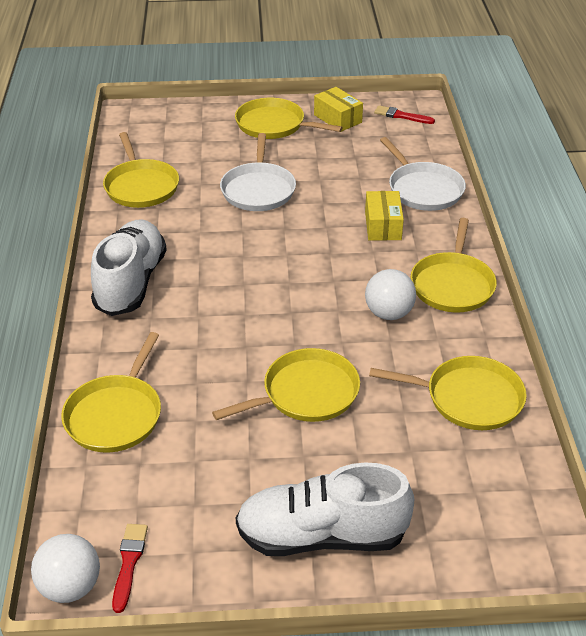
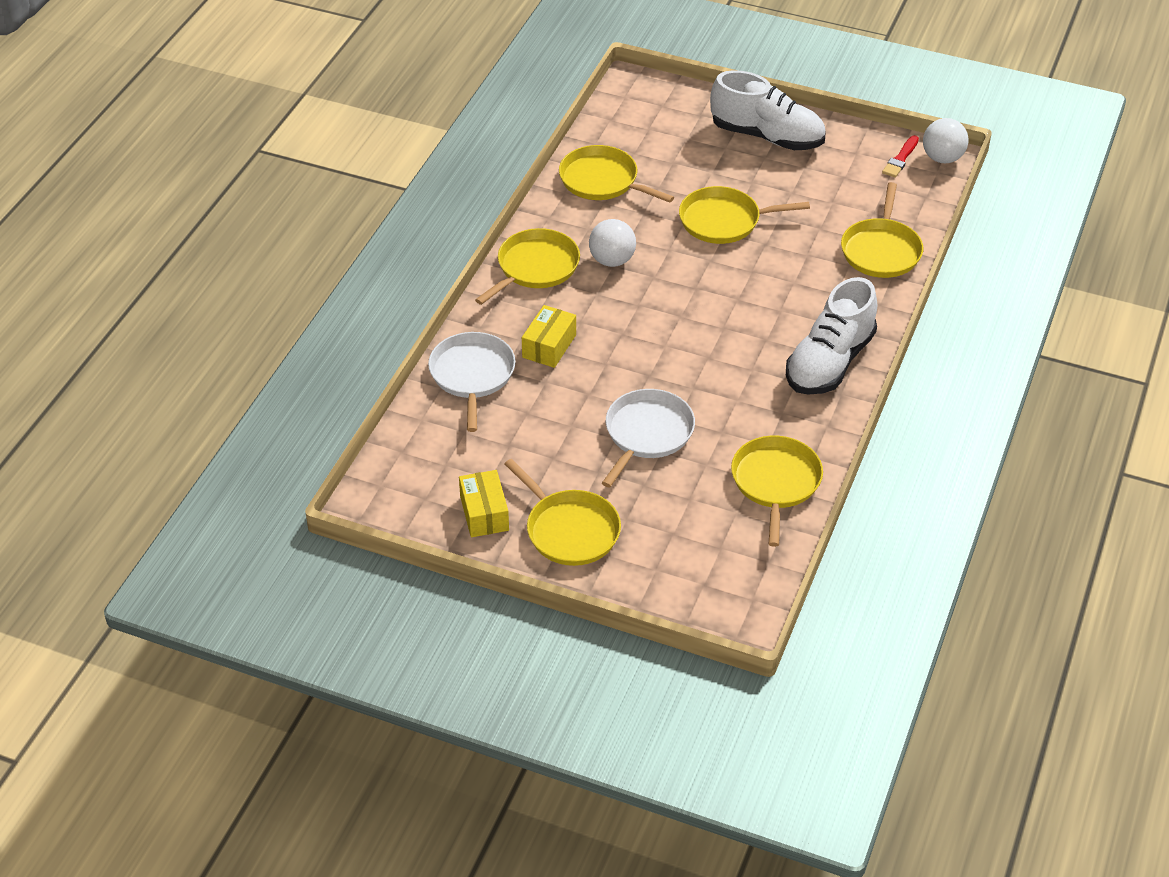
camera: 155 degrees left, 5 degrees up
yellow pan [61,332,161,453] -> yellow pan turned 150 degrees clockwise [841,182,923,278]
red brush [374,105,435,124] -> none

